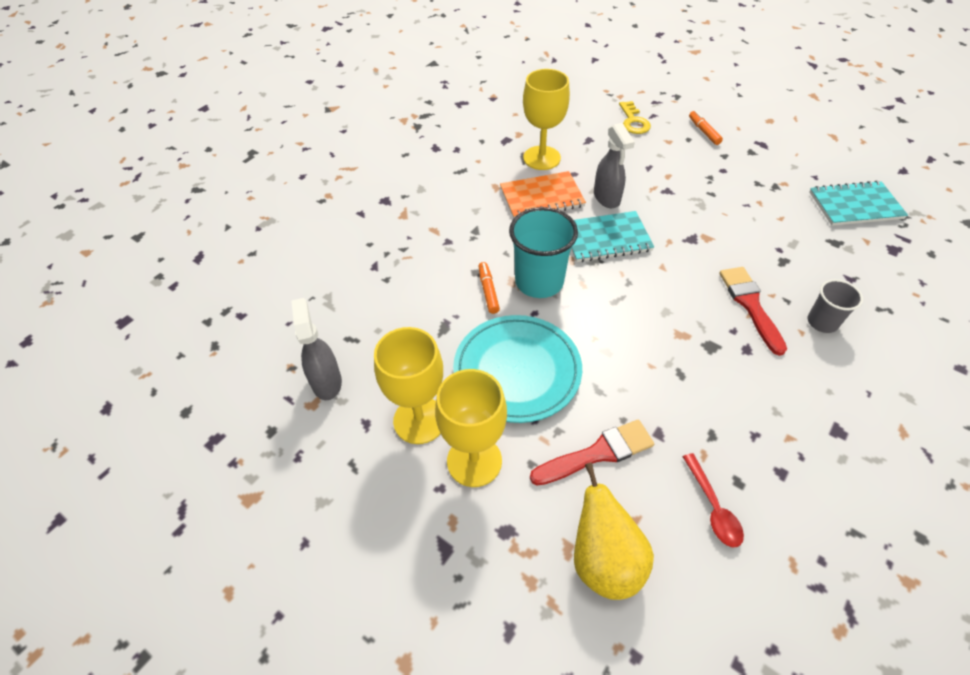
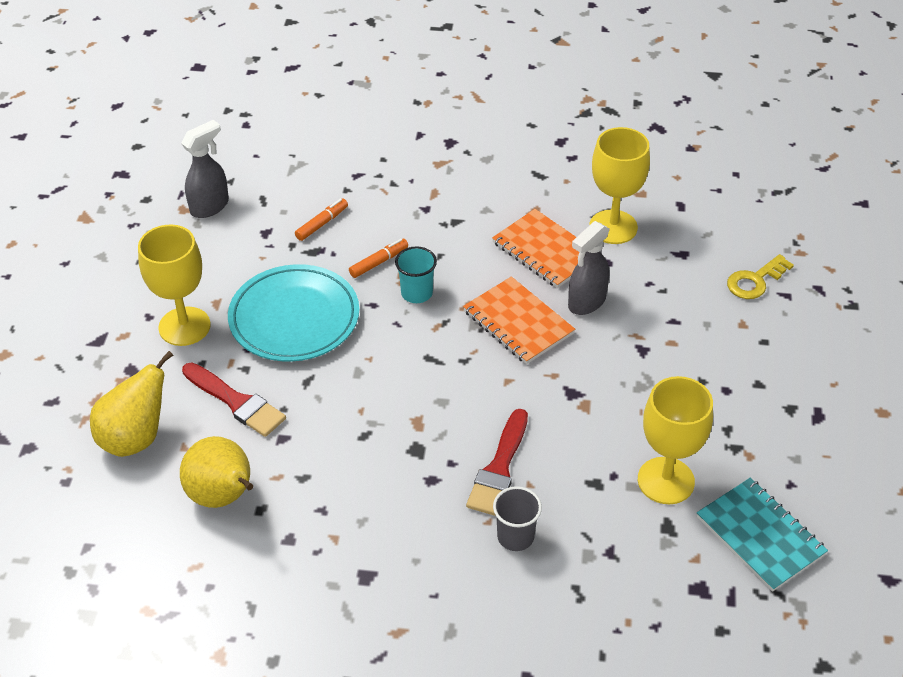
camera: 60 degrees right, 5 degrees down
yellow goblet [374,327,443,444] -> yellow goblet moved to [638,376,713,504]
turquoise cup [509,207,578,298] -> turquoise cup [395,247,437,303], size x0.58
turquoise notebook [571,211,654,262] -> orange notebook [463,276,575,364]
red spoon [683,453,744,547] -> yellow pear [180,436,253,508]
orange marker [689,111,723,145] -> orange marker moved to [295,198,348,241]
red brush [719,267,787,356] -> red brush turned 150 degrees clockwise [466,409,528,516]

